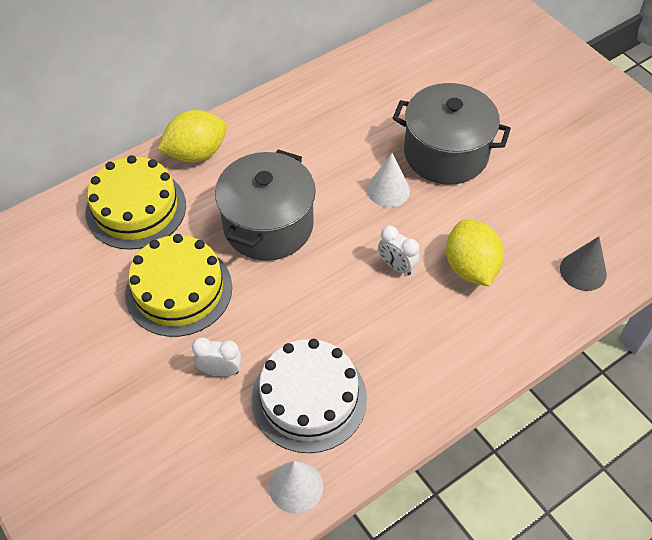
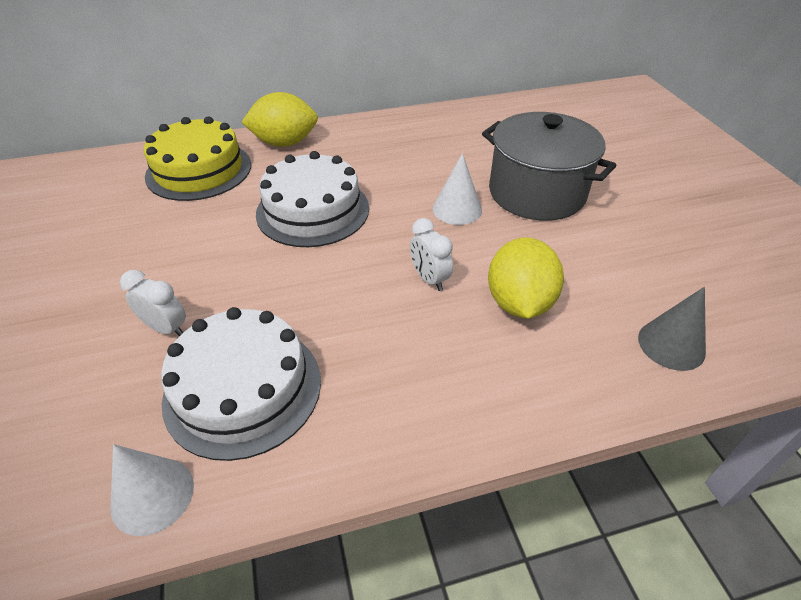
camera: 20 degrees right, 10 degrees down
yellow cake [125,234,232,337] -> none
grey pot [215,150,316,261] -> white cake [256,151,369,247]

